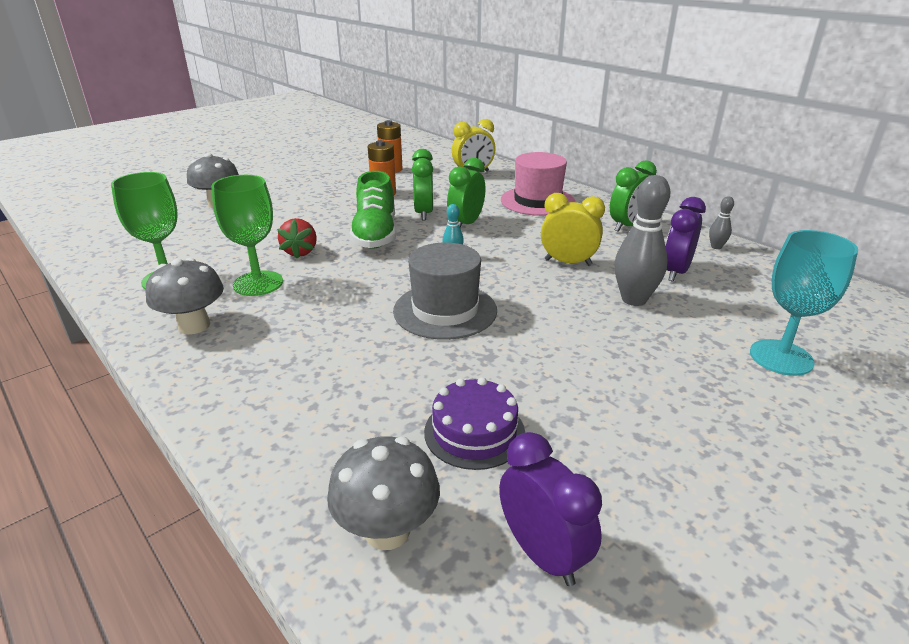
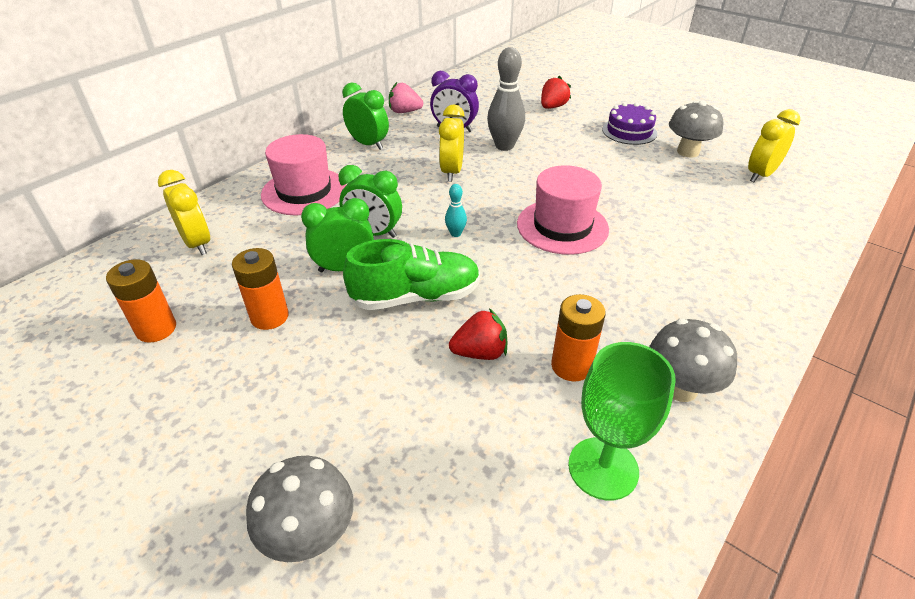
camera: 100 degrees left, 10 degrees up
green goblet [211,175,283,296] -> orange battery [551,294,606,382]
grey mushroom [327,436,440,550] -> grey mushroom moved to [669,101,723,158]
grey hat [393,243,497,340] -> pink hat [517,165,609,255]
purple cake [424,377,525,470] -> purple cake moved to [602,102,657,145]
purple clock [499,432,602,586] -> yellow clock [748,109,800,182]
grey bowling pin [709,196,734,249] -> pink strawberry [389,82,423,113]
turquoise goblet [750,230,858,376] -> red strawberry [541,76,571,109]

